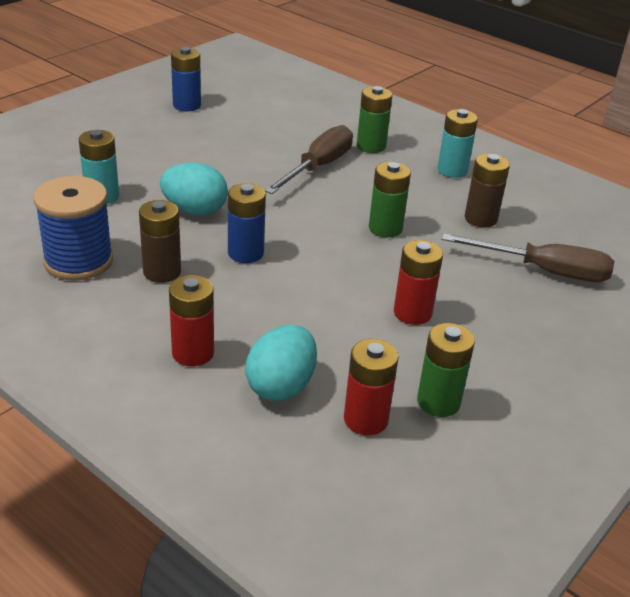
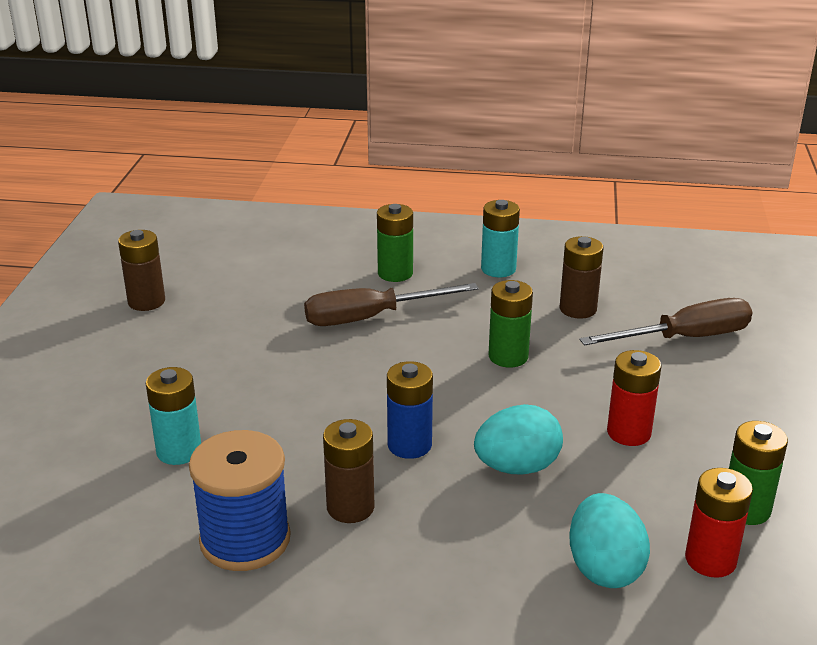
camera: 30 degrees left, 5 degrees down
turquoise egg [160,163,228,215] -> turquoise egg moved to [474,404,563,475]
red battery [169,275,214,367] -> none
blue battery [171,47,201,111] -> brown battery [118,230,165,311]
brown screwdriver [265,125,353,194] -> brown screwdriver turned 105 degrees counterclockwise [304,283,479,326]

